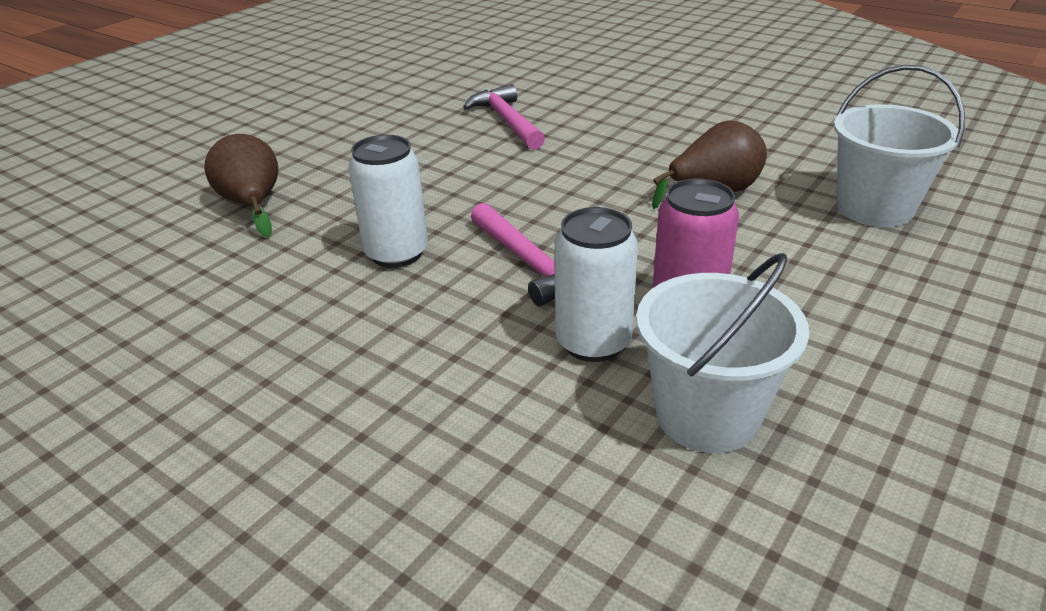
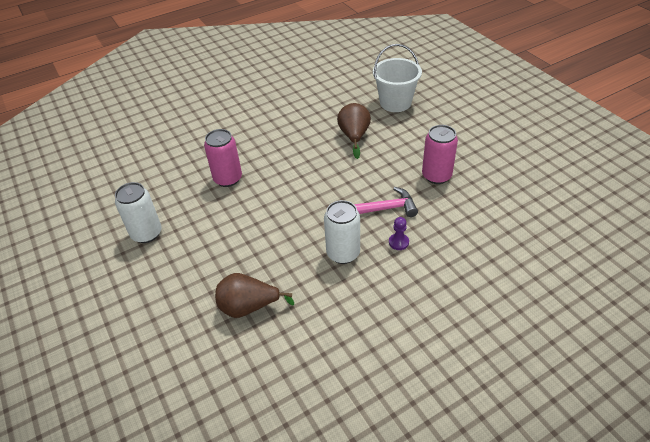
camera: 65 degrees left, 10 degrees up
pink hammer [463,84,545,150] -> pink can [204,129,242,187]
white can [555,207,638,362] -> white can moved to [115,182,162,243]
white bucket [636,253,809,453] -> none
none -> purple pawn [389,217,409,250]

